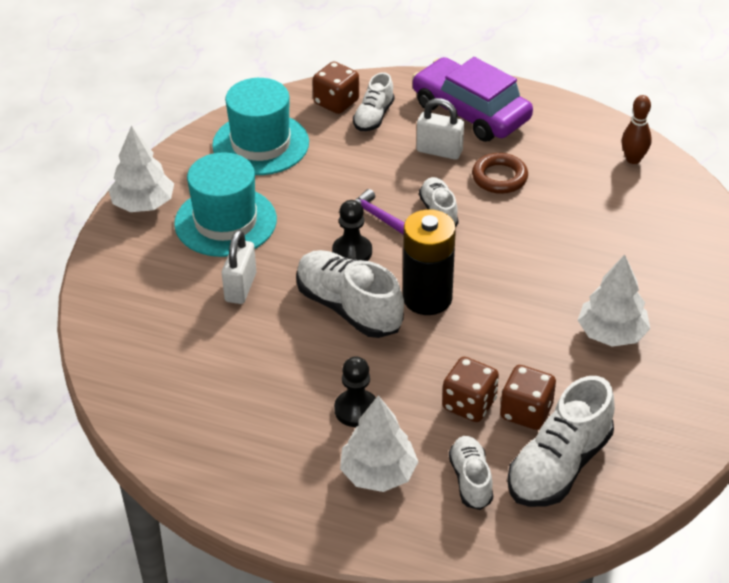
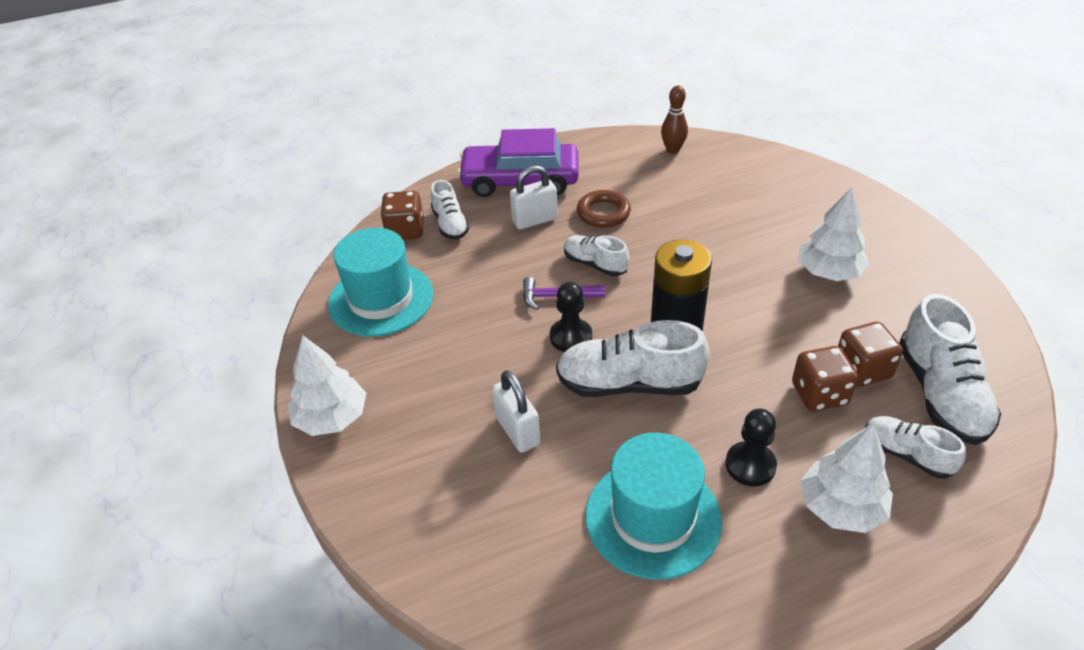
camera: 40 degrees left, 0 degrees up
turquoise hat [174,152,277,257] -> turquoise hat moved to [585,433,722,580]

